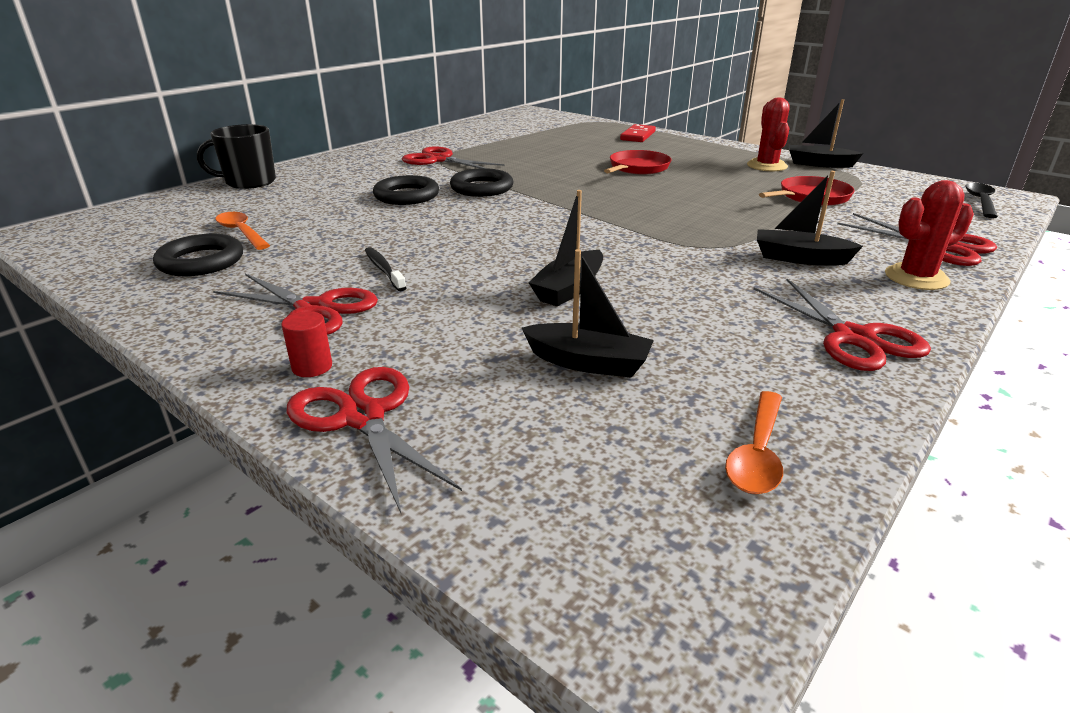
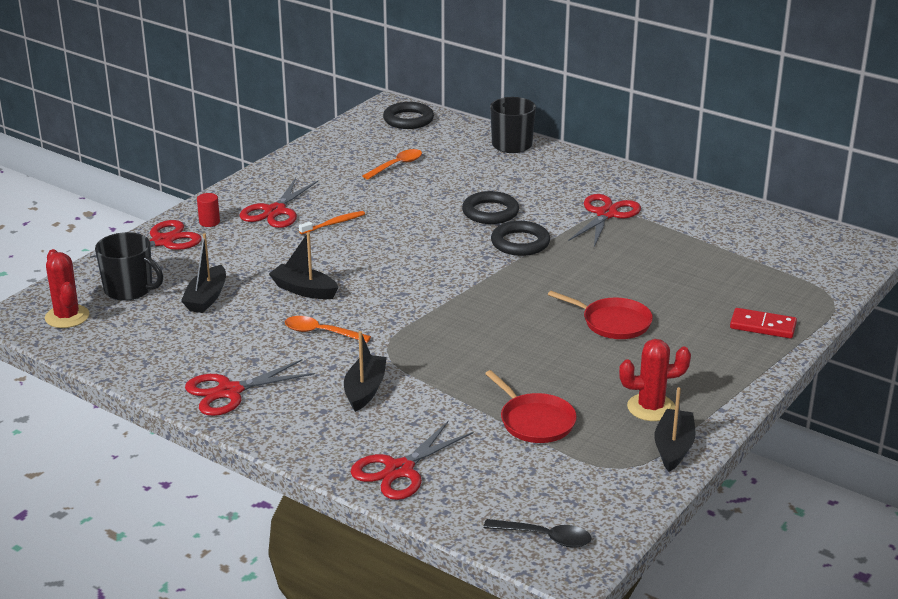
camera: 85 degrees right, 0 degrees up
black ring [153,234,243,276] -> black ring moved to [383,102,434,129]
black toothbrush [365,247,407,291] -> orange toothbrush [299,211,365,234]
orange spoon [725,391,783,494] -> orange spoon moved to [285,316,371,343]
red cactus [885,180,974,290] -> red cactus moved to [45,249,90,328]
none -> black mug [95,232,163,301]

